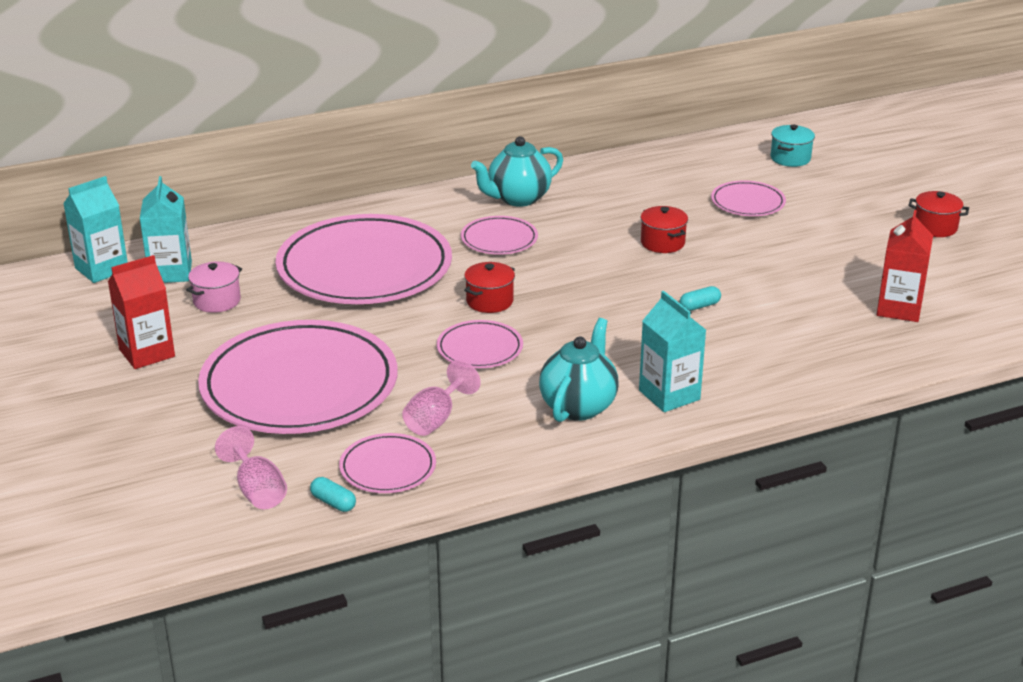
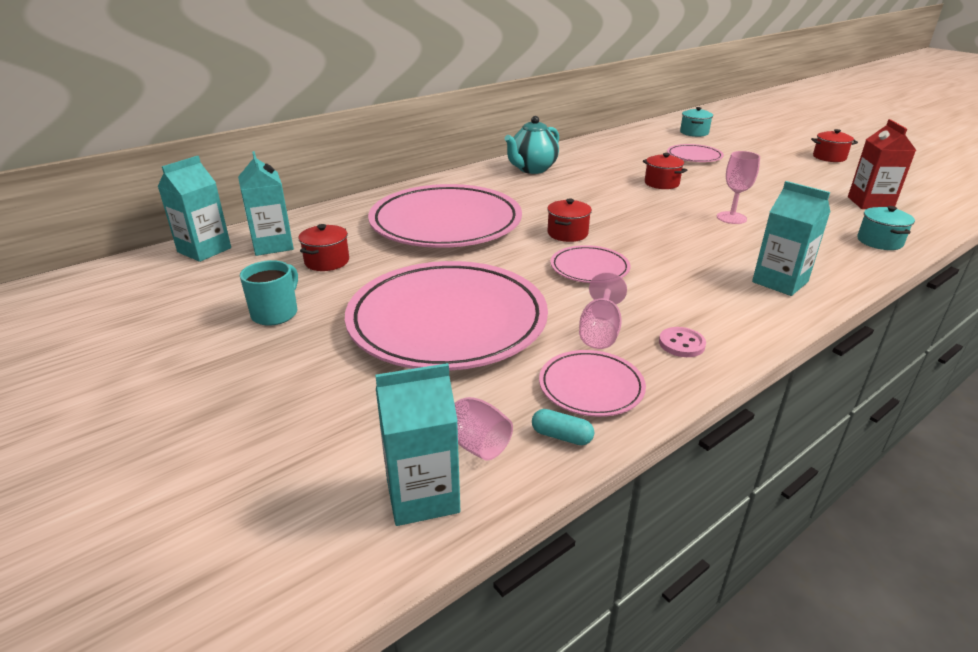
camera: 15 degrees left, 0 degrees up
red carton [108,255,175,369] -> turquoise mug [240,260,298,326]
pink pot [186,261,242,313] -> red pot [298,224,349,271]
pink plate [461,216,538,255] -> none
turquoise teapot [539,318,618,422] -> none
turquoise capsule [680,286,721,311] -> pink goblet [717,151,760,224]
none -> turquoise carton [375,363,460,526]
none -> pink button [659,327,706,357]
none -> turquoise pot [857,206,915,250]

